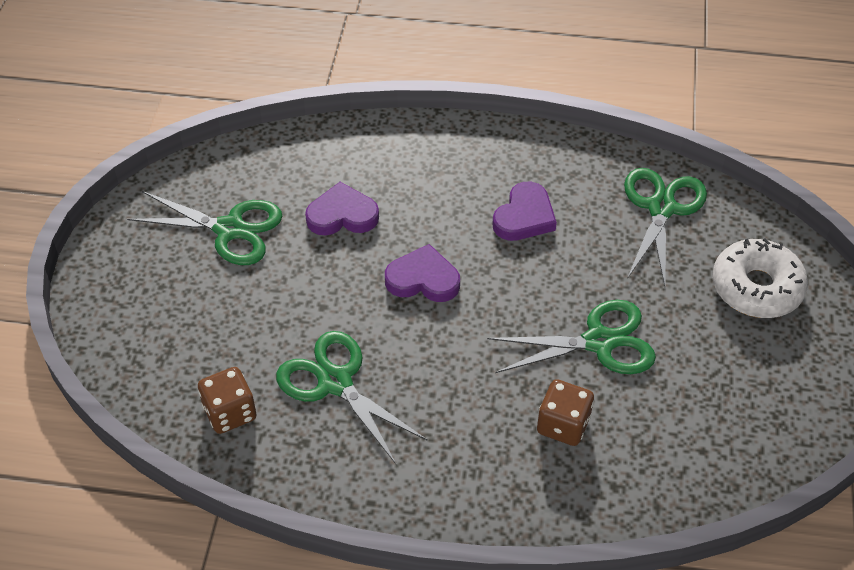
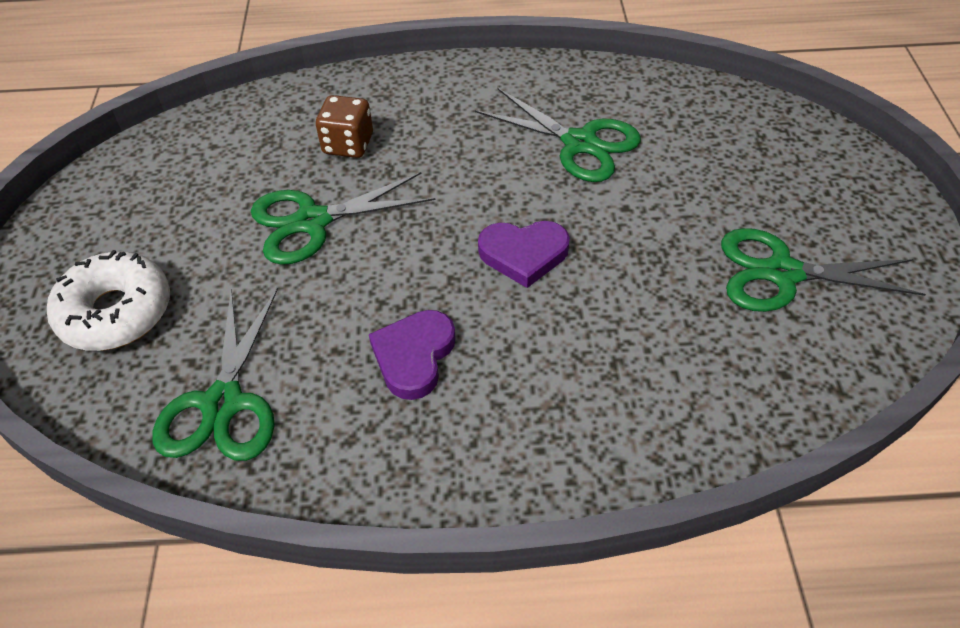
camera: 170 degrees right, 0 degrees up
brown dice [198,367,256,434] -> none
purple heart [305,182,379,235] -> none

